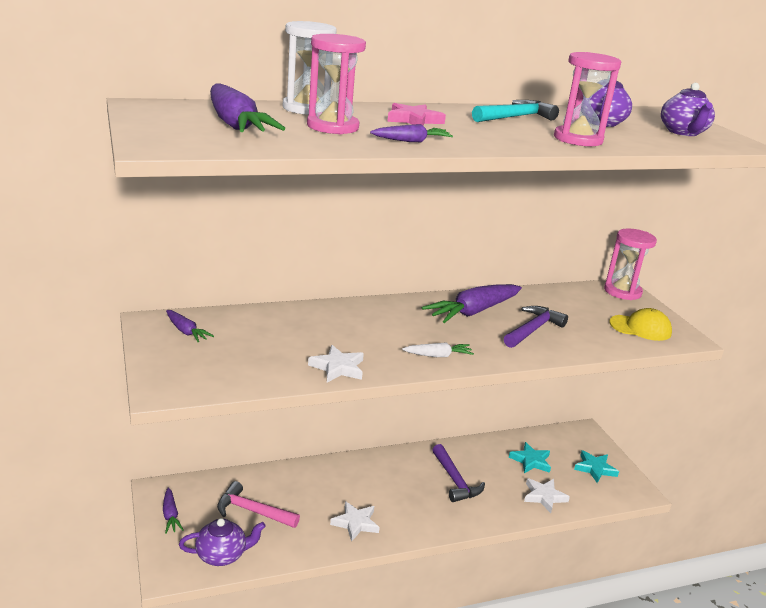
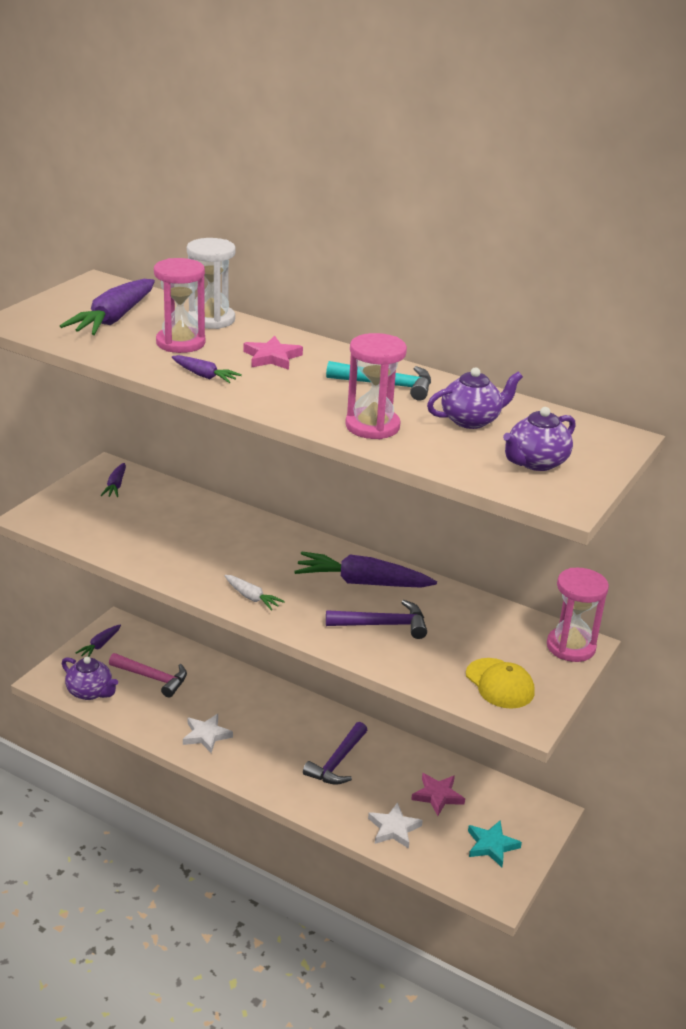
camera: 50 degrees right, 5 degrees up
pink hammer [217,481,300,528] -> pink hammer turned 135 degrees clockwise [109,653,187,697]
white star [308,345,364,382] -> none
turquoise star [509,442,551,473] -> pink star [411,773,465,816]

